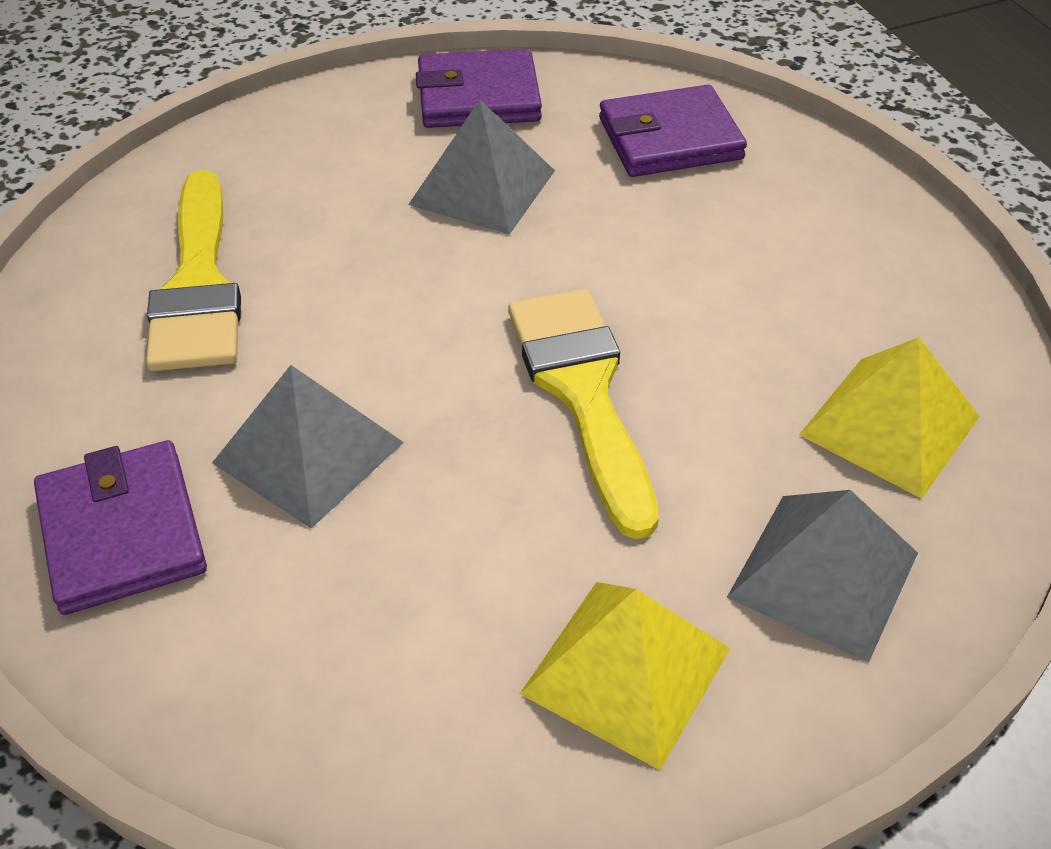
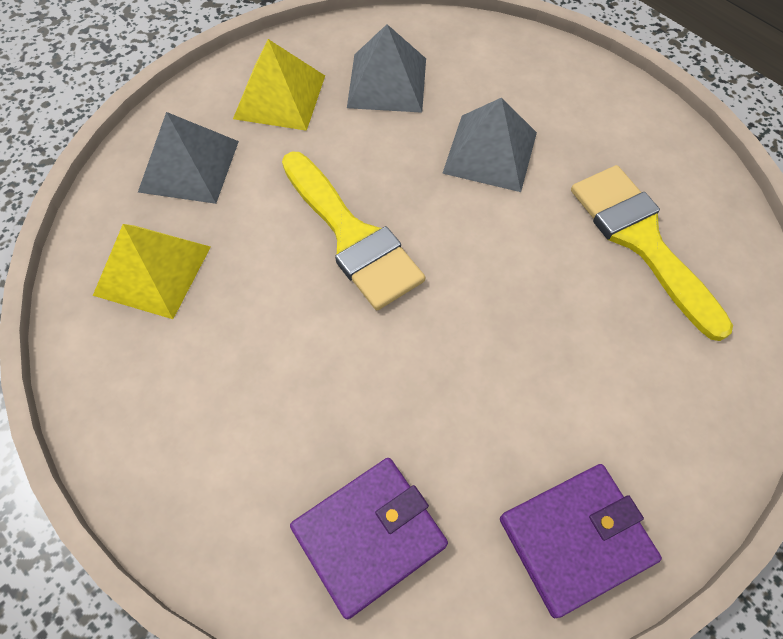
camera: 160 degrees right, 15 degrees up
purple wallet [34,440,207,615] -> none
grey pyramid [408,100,555,235] -> grey pyramid moved to [347,24,426,113]

